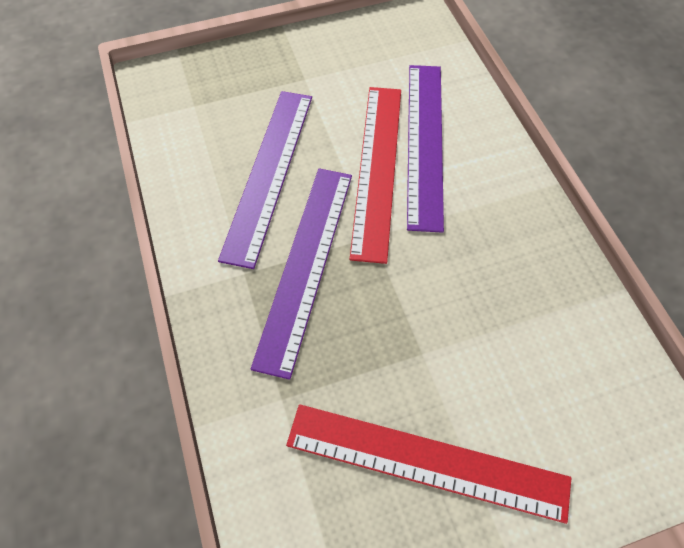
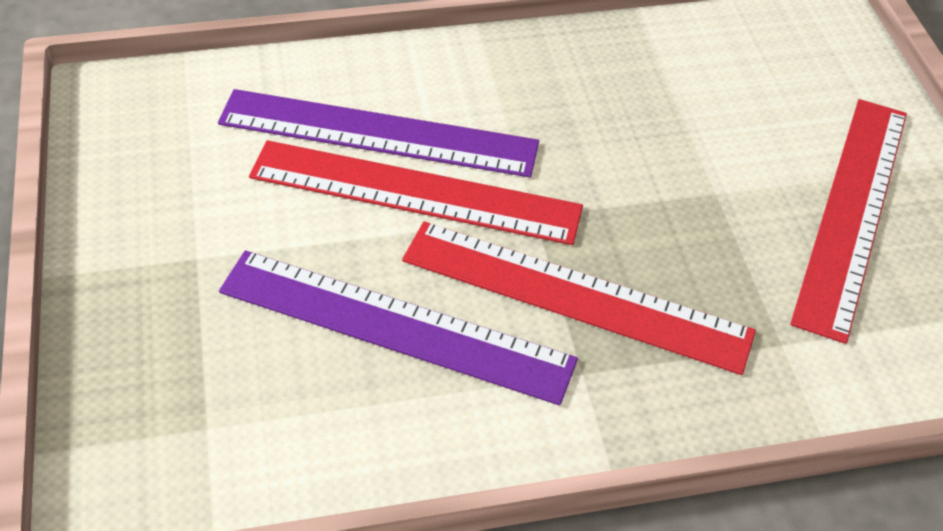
camera: 85 degrees left, 10 degrees down
purple ruler [251,168,352,380] -> red ruler [402,221,756,375]

